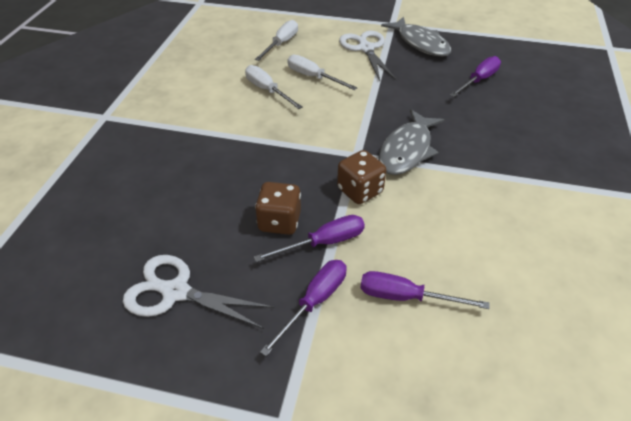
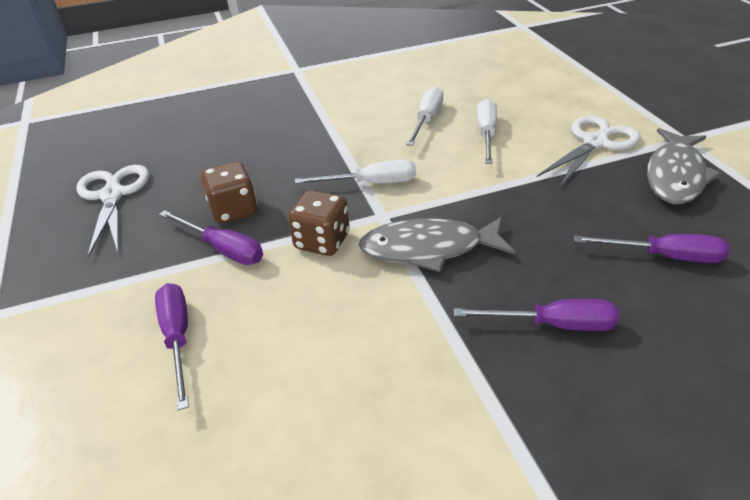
camera: 60 degrees right, 5 degrees down
white screwdriver [255,20,298,61] -> white screwdriver moved to [295,159,416,184]
purple screwdriver [260,260,346,356] -> purple screwdriver moved to [454,299,620,331]

